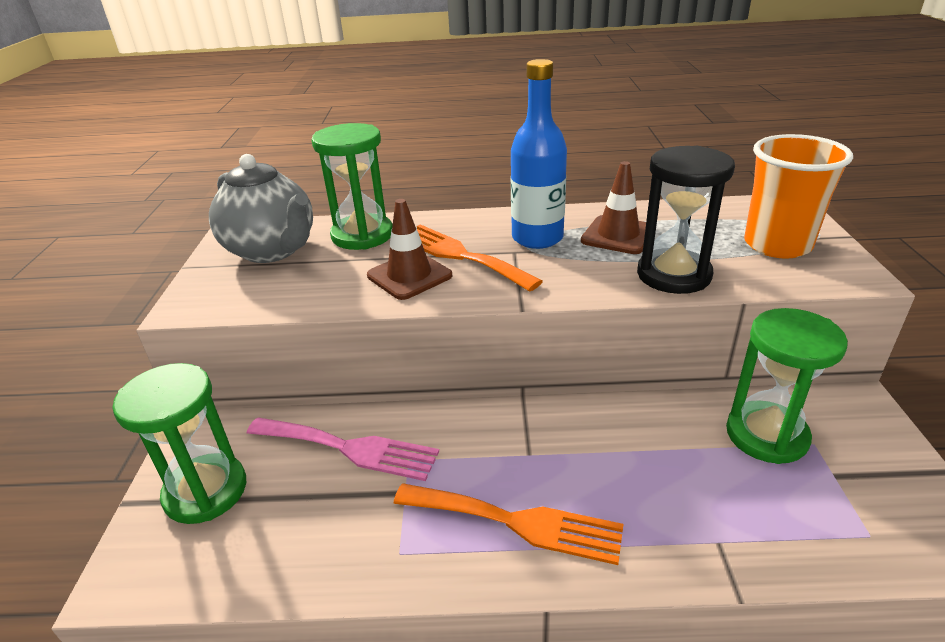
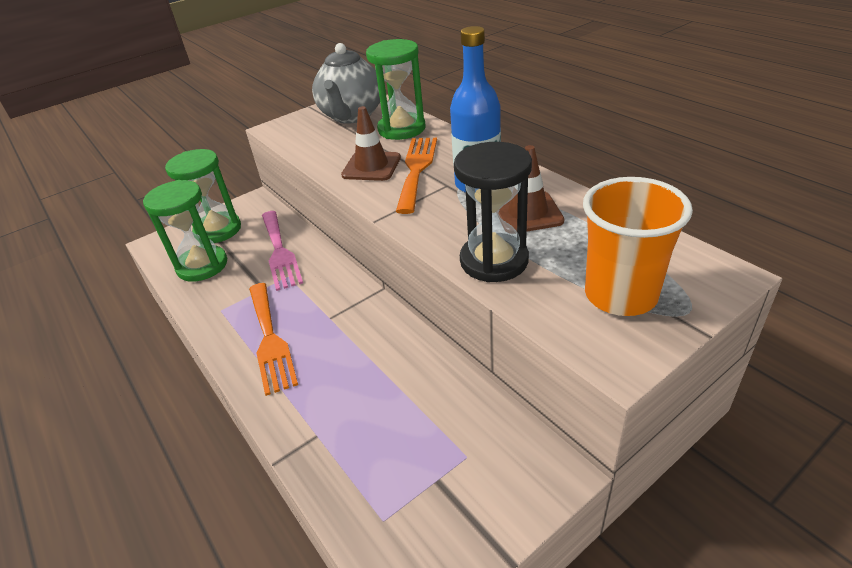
camera: 55 degrees right, 5 degrees up
green hourglass [726,308,848,464] -> green hourglass moved to [143,180,227,282]

